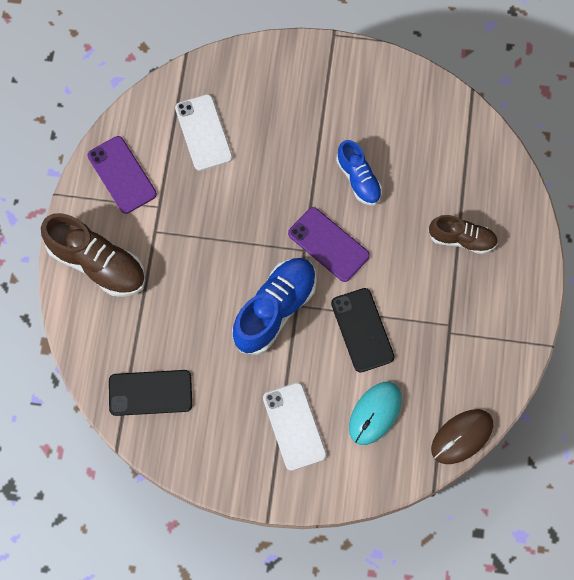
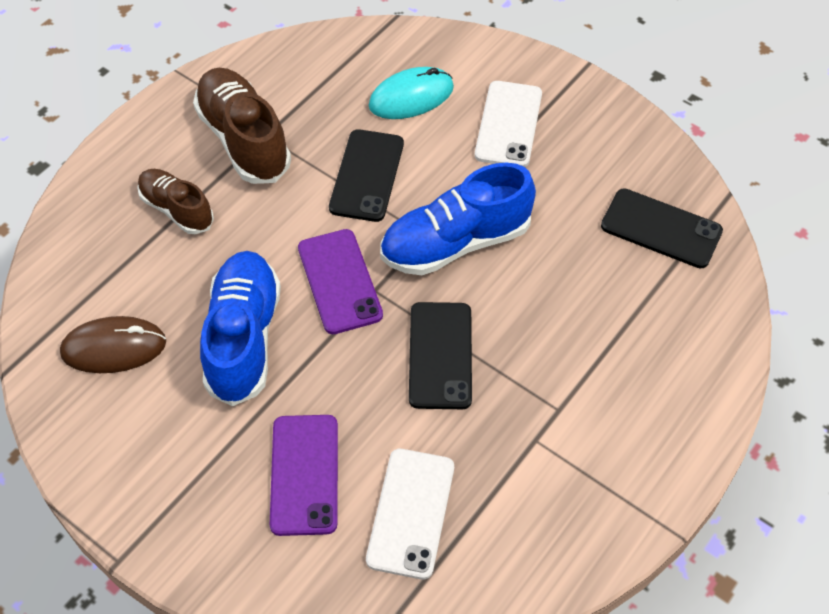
camera: 150 degrees left, 15 degrees down
brown shoe [41,213,146,297] -> brown shoe moved to [193,68,291,184]
purple phone [87,136,157,214] -> purple phone moved to [270,415,338,536]
blue shoe [336,140,382,205] -> blue shoe [200,251,281,406], size x1.63
brown mouse [431,409,493,464] -> brown mouse moved to [60,316,166,373]
none -> black phone [409,302,472,409]

